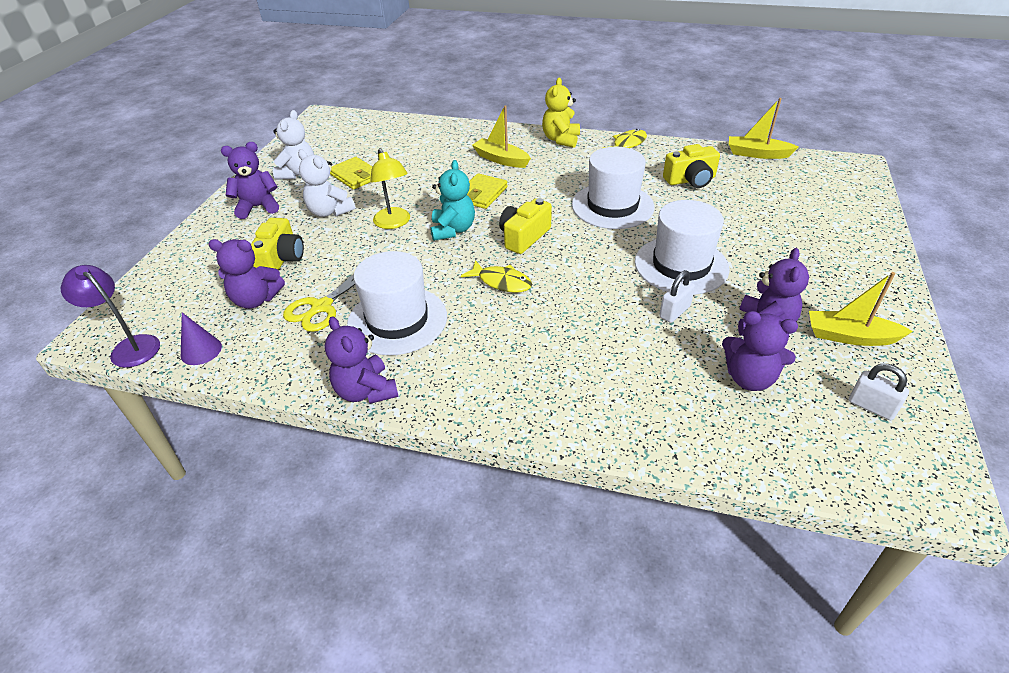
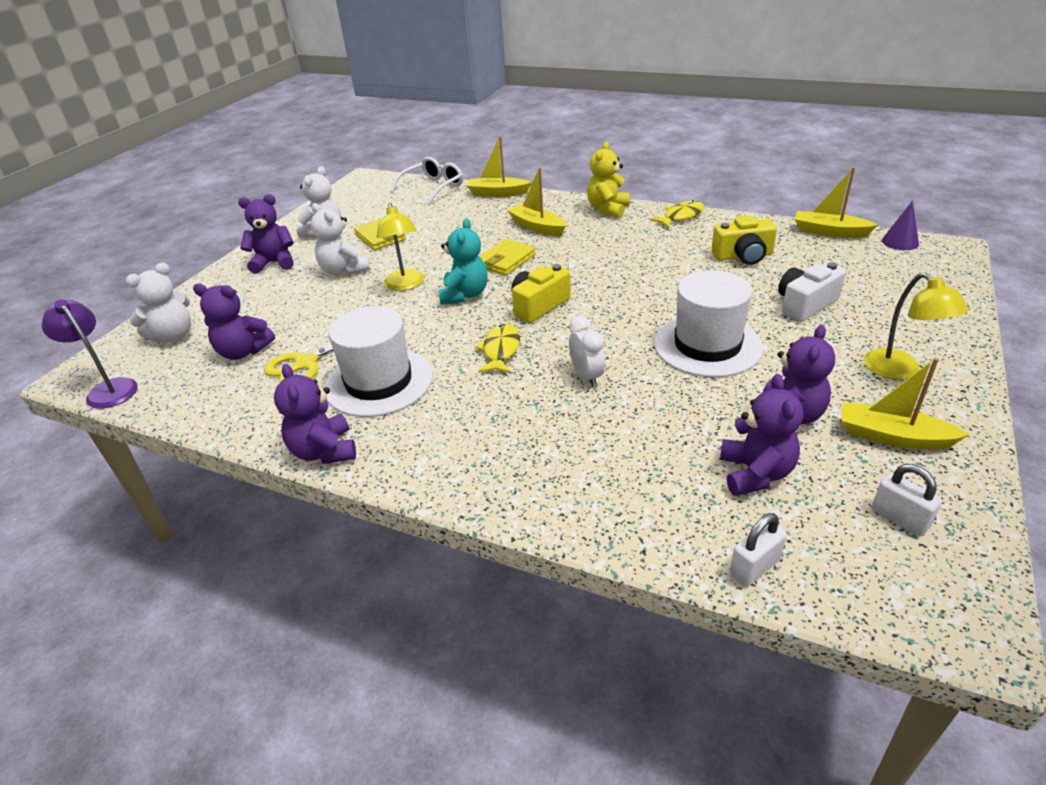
camera: 10 degrees right, 5 degrees down
purple cone [181,313,222,365] -> purple cone moved to [882,201,919,250]
yellow camera [251,218,304,270] -> none
yellow fish [461,260,532,293] -> yellow fish turned 120 degrees counterclockwise [475,324,520,373]
white hat [572,146,655,229] -> none
white padlock [659,270,695,323] -> white padlock moved to [729,513,787,587]
purple teddy bear [722,311,798,391] -> purple teddy bear turned 120 degrees counterclockwise [720,374,803,496]
none -> white teddy bear [126,263,191,343]
none -> white glasses [390,157,463,205]
none -> yellow boat [466,136,532,197]
none -> white clock [569,316,605,388]
none -> white camera [778,262,846,322]
none -> yellow lamp [864,272,969,380]

